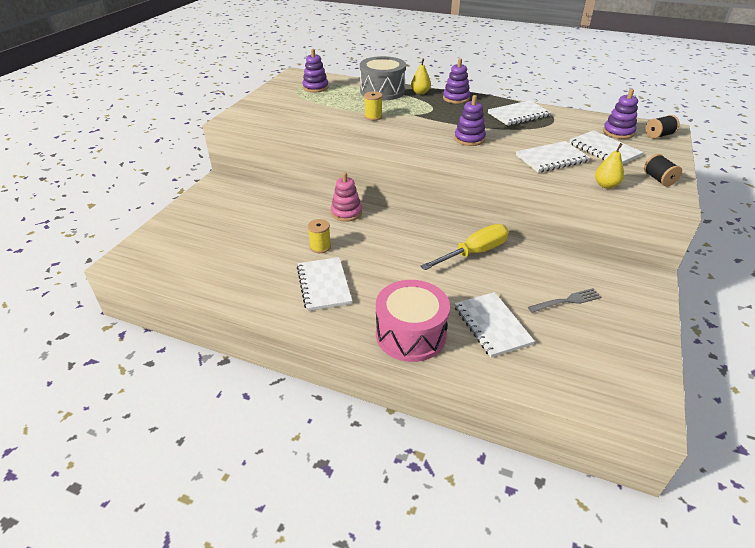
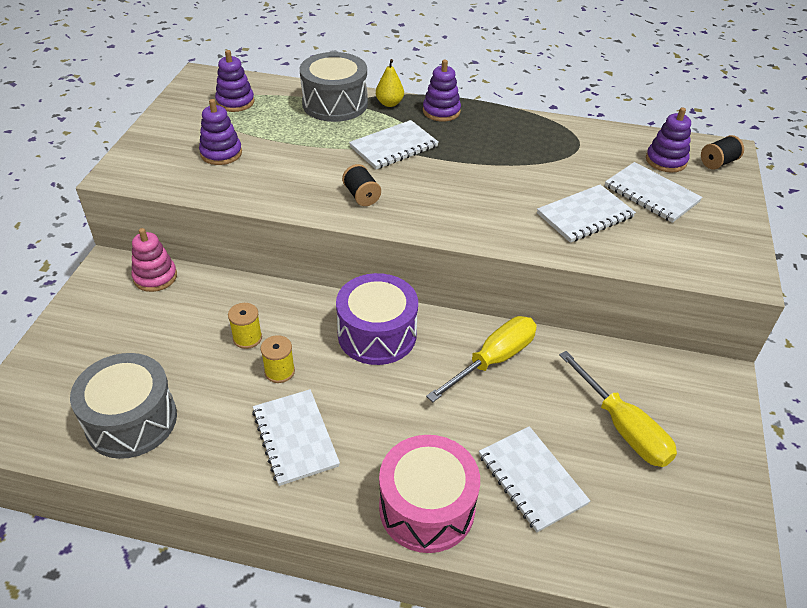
camera: 10 degrees left, 5 degrees up
pink stacking toy [331,172,362,222] -> pink stacking toy moved to [132,228,177,292]
yellow spool [364,91,383,121] -> yellow spool moved to [228,303,262,349]
purple stacking toy [454,95,486,146] -> purple stacking toy moved to [199,99,242,165]
white notebook [488,100,552,126] -> white notebook moved to [349,120,439,170]
grey fork [528,288,602,313] -> yellow screwdriver [559,351,677,467]
yellow pear [595,143,624,189] -> none
black spool [644,154,682,186] -> black spool moved to [342,164,381,206]
none -> grey drum [70,353,177,459]
none -> purple drum [336,273,418,365]

